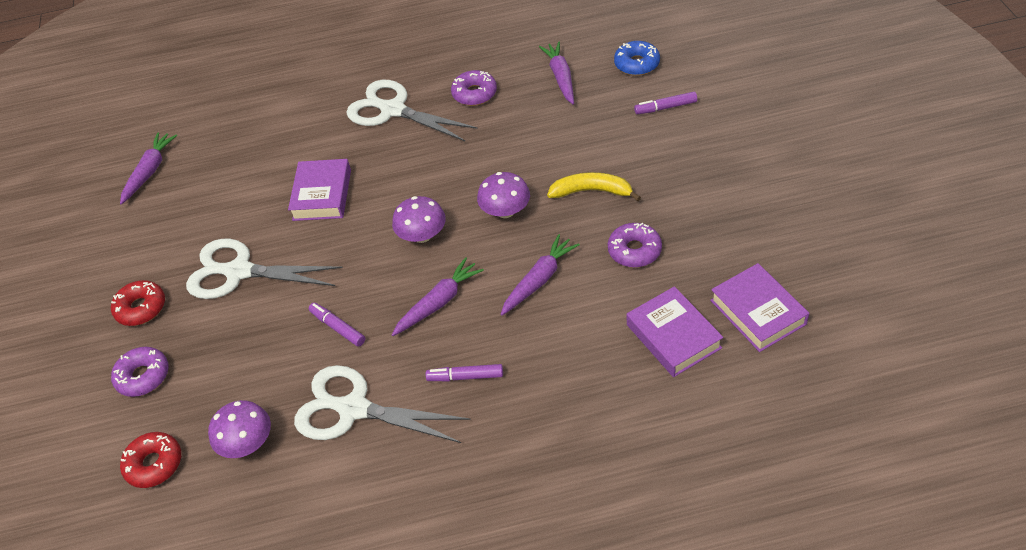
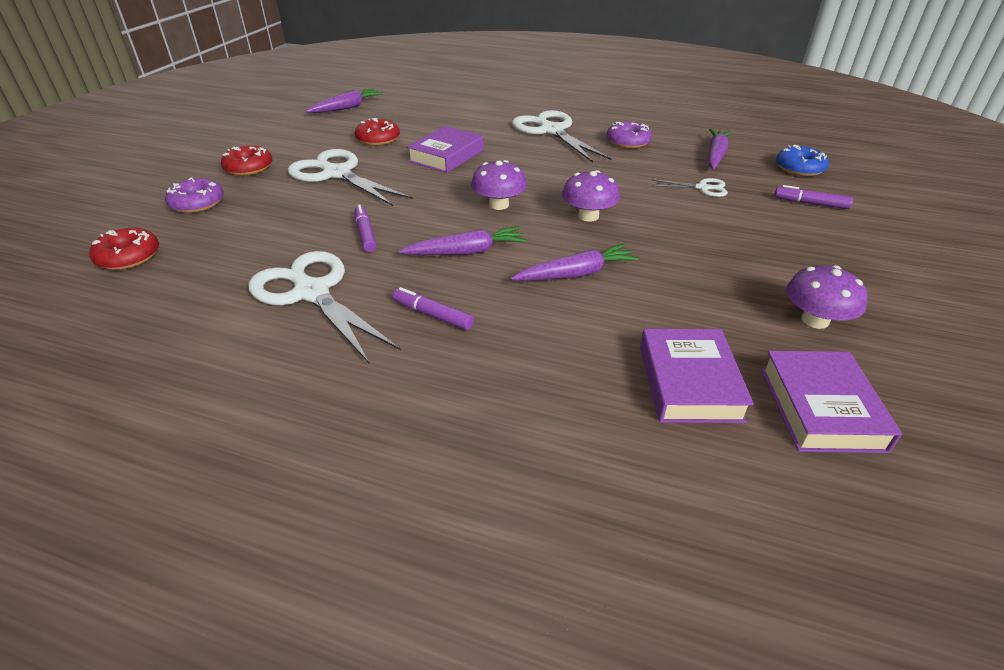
camera: 25 degrees right, 10 degrees down
purple mushroom [208,400,271,458] -> purple mushroom moved to [786,265,867,329]
yellow banana [547,172,641,201] -> none
purple donut [608,223,662,268] -> none
none -> red donut [355,118,400,146]
none -> white scissors [652,178,728,197]

